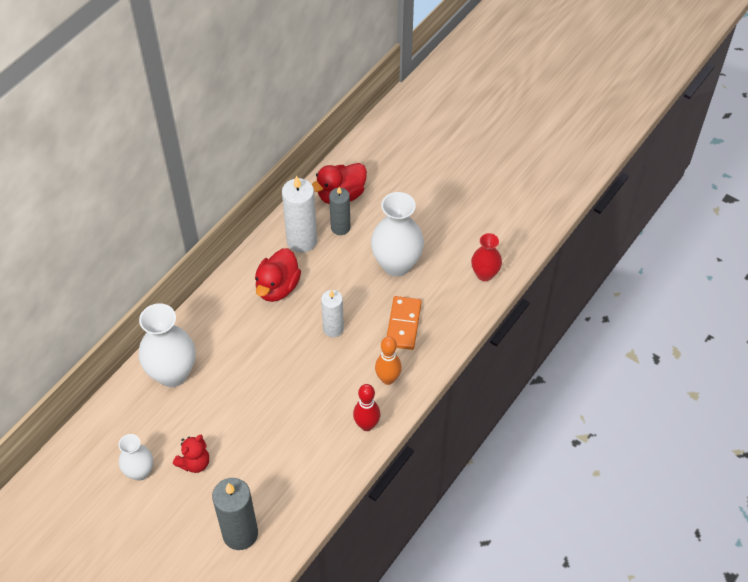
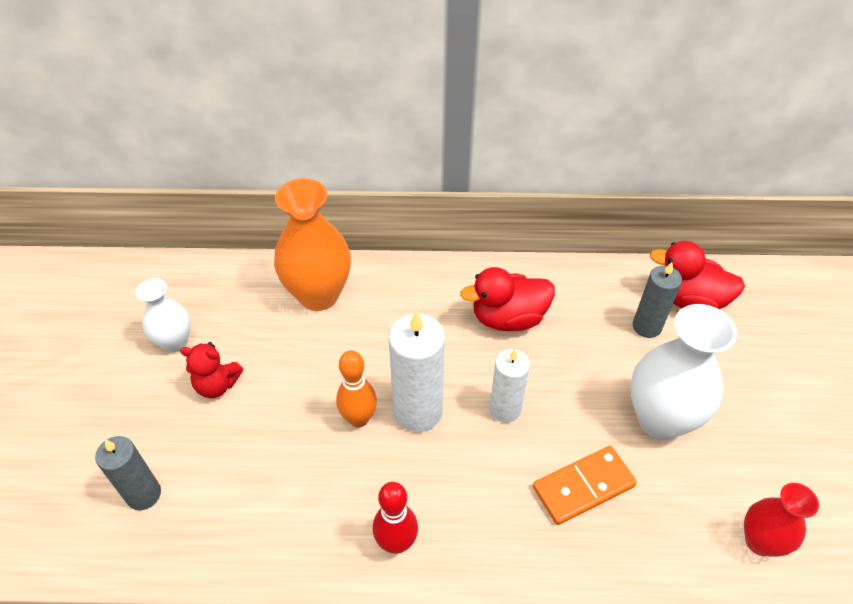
camera: 55 degrees right, 5 degrees down
white vase [139,303,196,387] -> orange vase [274,178,351,311]
grey candle [212,478,258,550] -> grey candle [95,436,161,510], size x0.65
white candle [282,176,317,253] -> white candle moved to [389,310,445,432]
orange bowling pin [375,337,402,385] -> orange bowling pin moved to [336,350,377,427]

